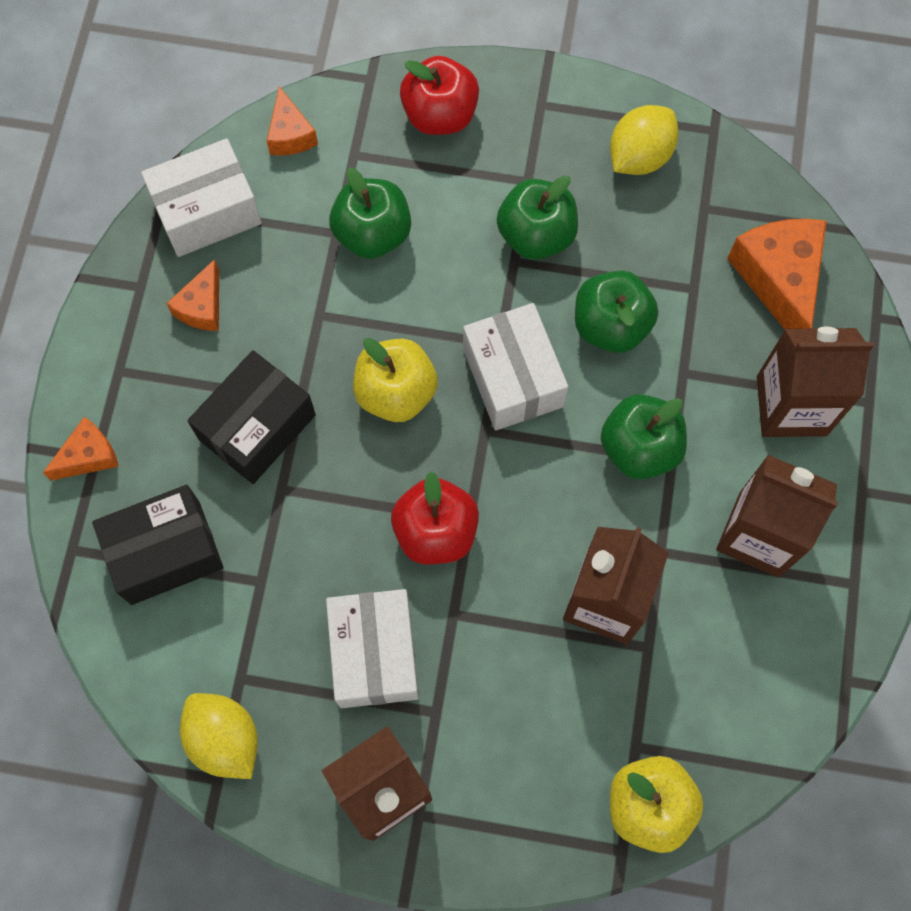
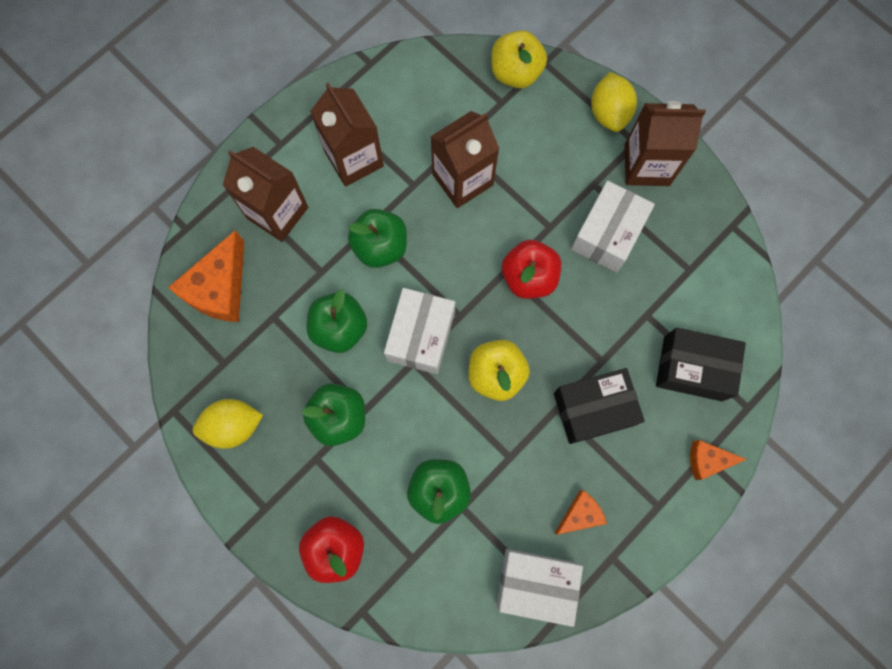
camera: 145 degrees left, 5 degrees up
yellow lemon [180,693,258,779] -> yellow lemon moved to [591,72,637,132]
orange cheese [267,86,318,156] -> none

